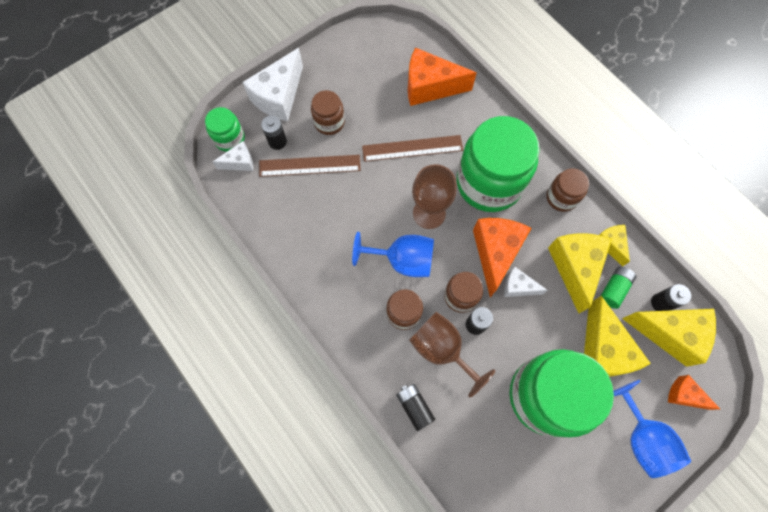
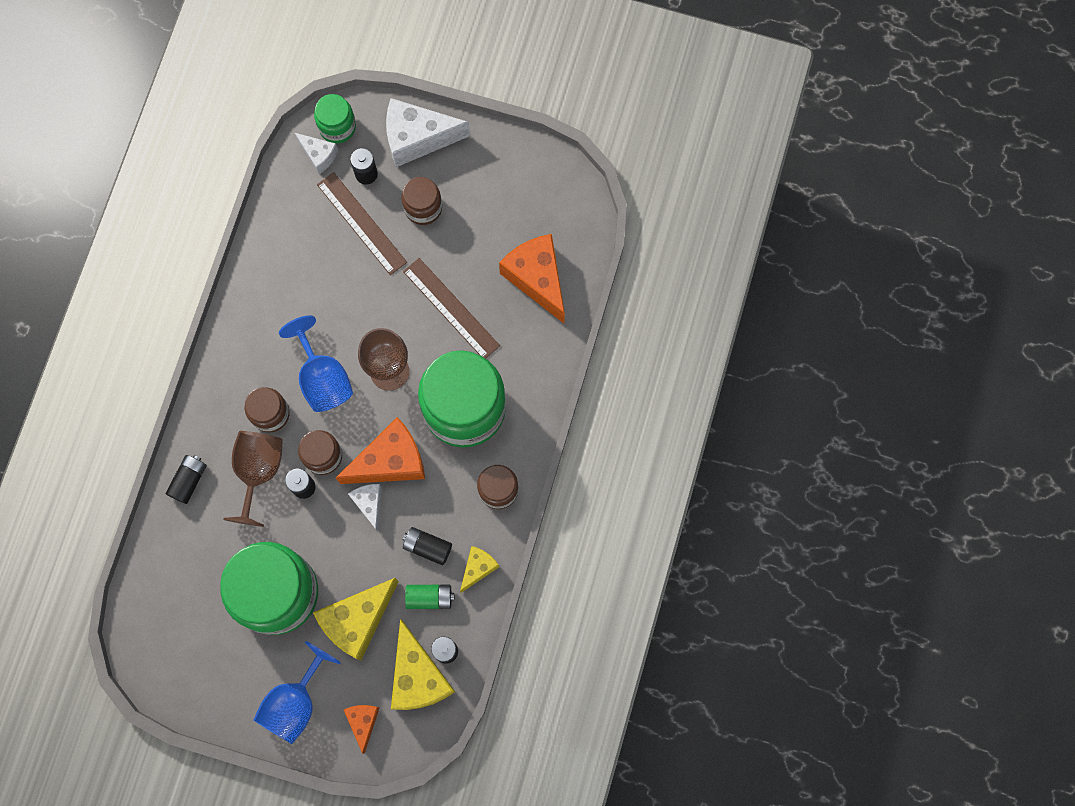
camera: 55 degrees right, 5 degrees up
yellow cheese [548,233,612,313] -> black battery [403,527,452,565]

